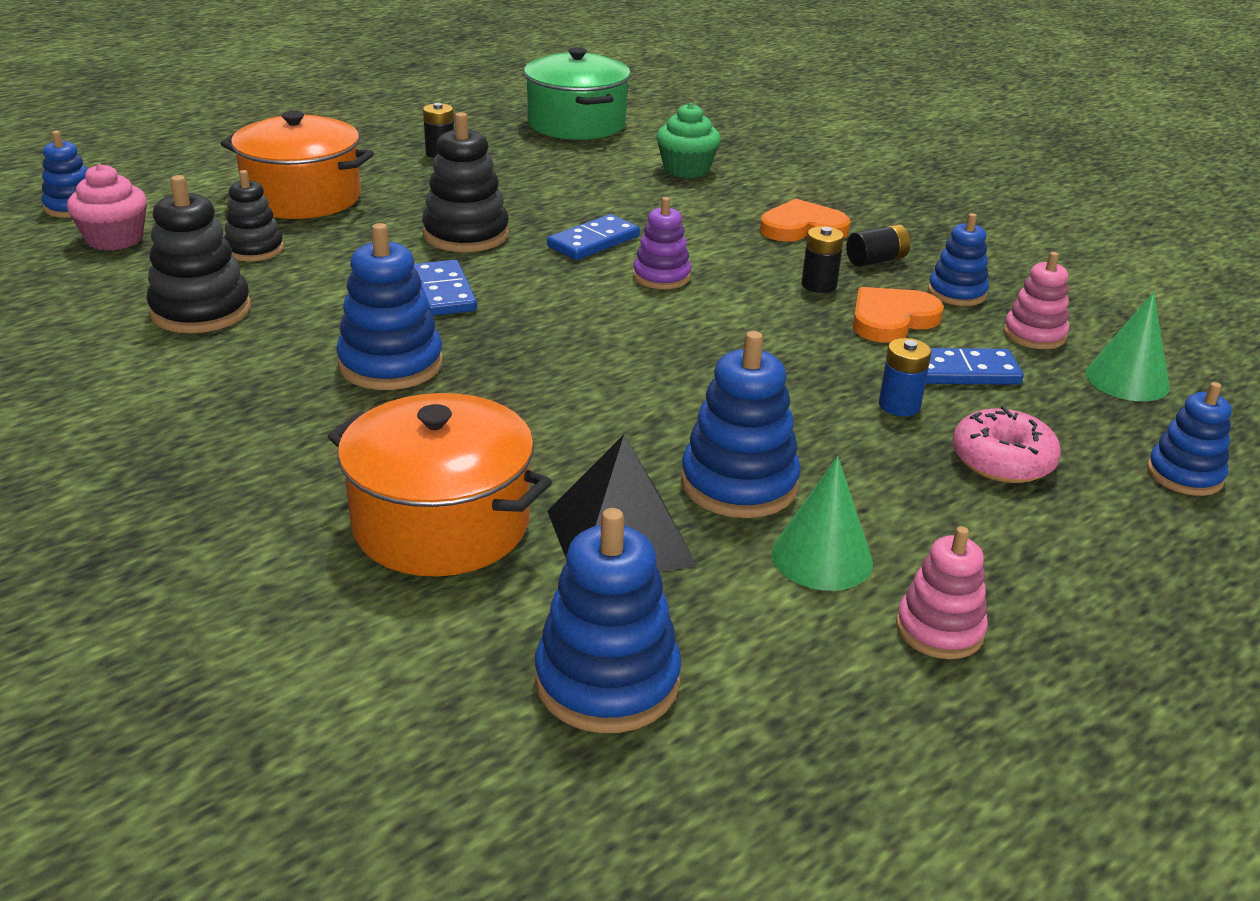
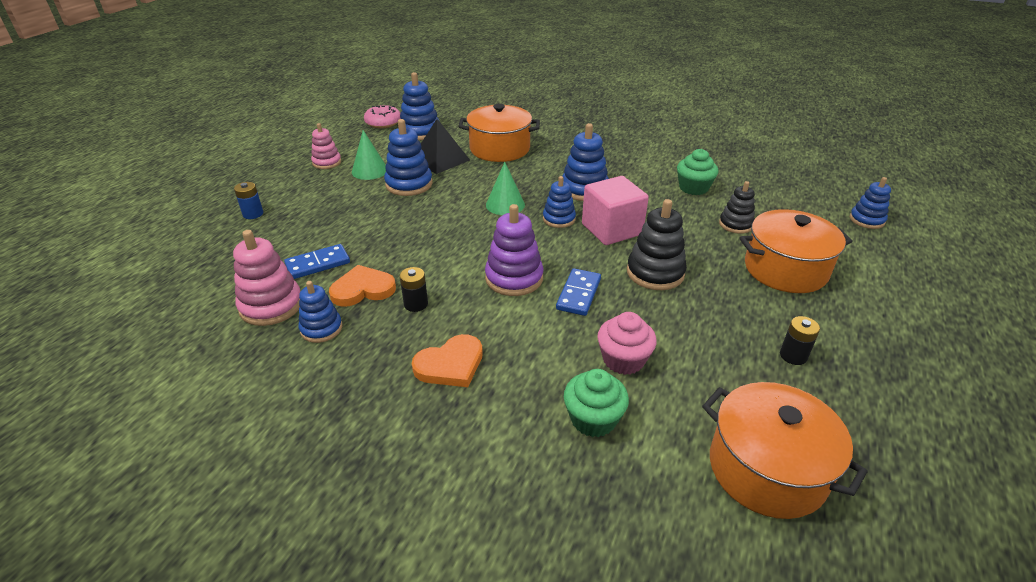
camera: 155 degrees right, 5 degrees up
pink cupcake [67,164,147,251] -> pink cupcake moved to [597,312,657,375]
black stacking toy [146,175,251,333] -> green cupcake [677,149,719,195]
blue domino [413,260,477,316] -> pink cube [582,176,649,245]
green pot [524,47,631,140] -> orange pot [702,382,868,519]
purple stacking toy [633,197,691,289] -> purple stacking toy [485,204,544,296], size x1.56
black battery [846,224,911,267] -> none
orange heart [853,287,944,343] -> orange heart turned 135 degrees counterclockwise [329,265,396,307]
blue battery [879,338,932,416] -> blue battery moved to [234,182,263,219]
pink donut [952,406,1061,483] -> pink donut moved to [364,105,401,128]
pink stacking toy [1004,252,1069,349] -> pink stacking toy [233,230,300,326], size x1.56
green cone [1085,292,1170,401] -> green cone moved to [486,162,525,215]
blue stacking toy [1147,382,1232,496] -> blue stacking toy moved to [543,176,576,228]

